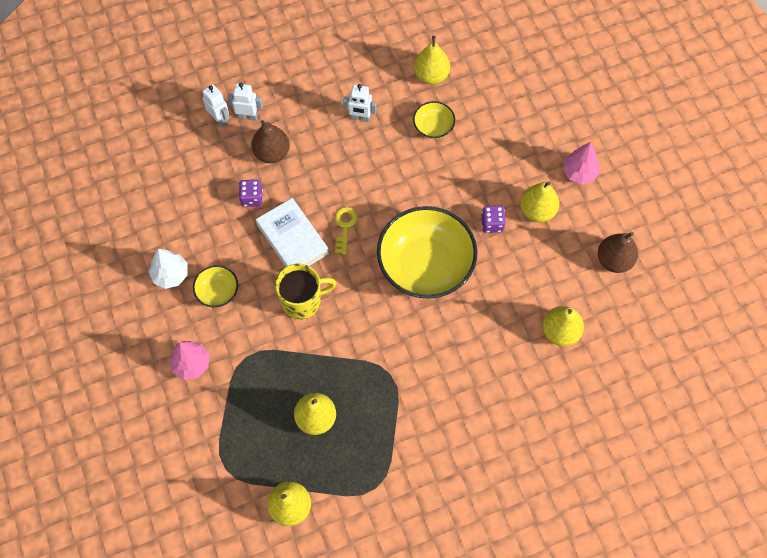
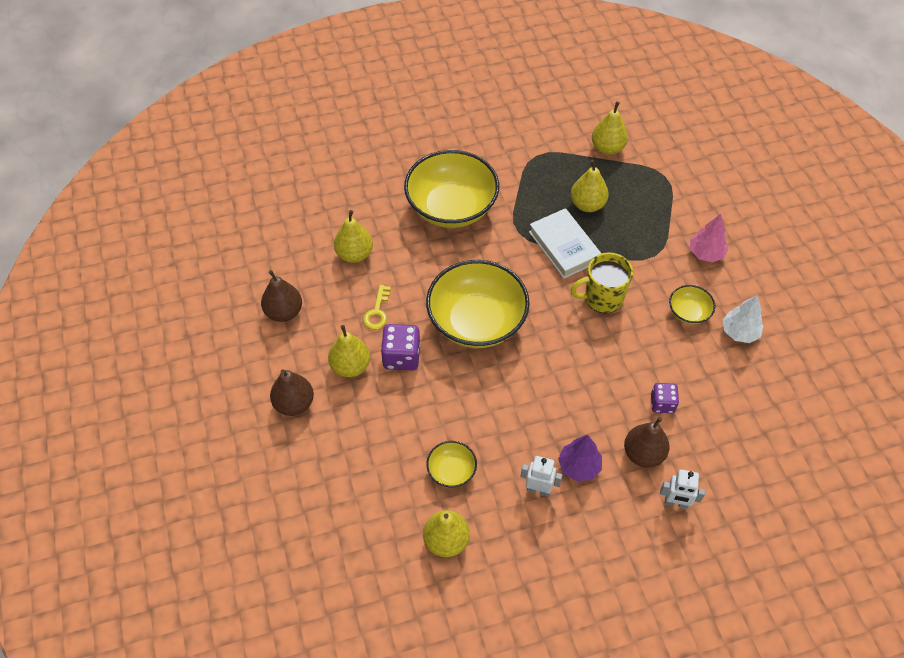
camera: 175 degrees left, 10 degrees down
white robot [202,84,230,127] -> none
white book [256,198,329,267] -> white book moved to [529,208,602,279]
yellow key [335,207,358,254] -> yellow key moved to [363,285,391,330]
purple dice [481,206,506,233] -> purple dice [381,324,421,370], size x1.55
pink tree [563,142,600,184] -> brown pear [270,369,314,416]
none -> yellow bowl [404,150,499,228]
none -> purple tree [558,435,602,481]

